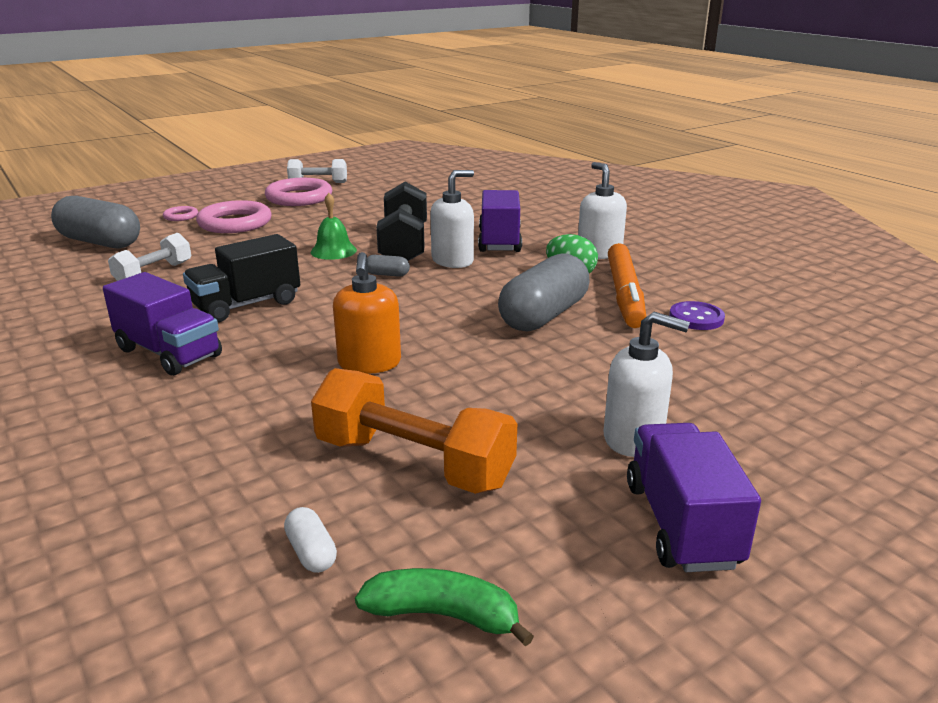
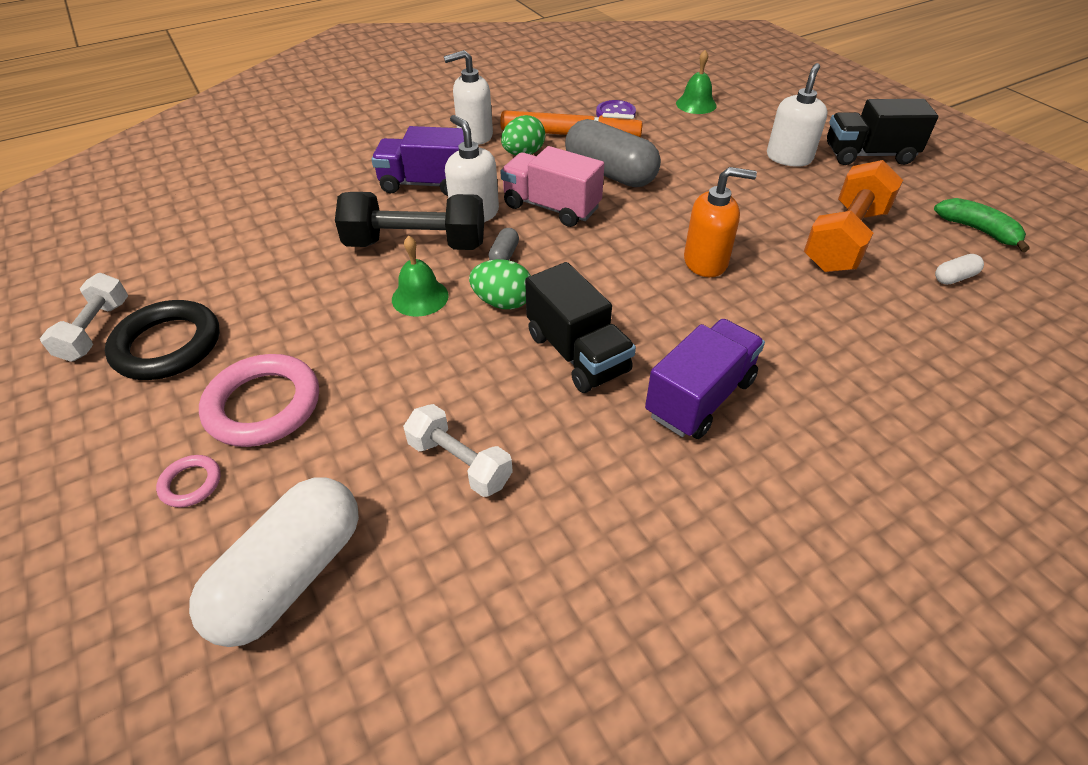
camera: 85 degrees left, 20 degrees up
grey capsule [51,196,140,248] -> white capsule [189,478,359,647]
pink ring [265,178,332,206] -> black ring [105,300,220,380]
green banana [355,568,534,646] -> green banana turned 120 degrees clockwise [934,198,1030,252]
purple truck [627,423,761,572] -> black truck [827,99,938,165]
none -> green egg [469,259,531,309]
none -> pink truck [500,146,604,227]
none -> green bell [676,50,717,114]

